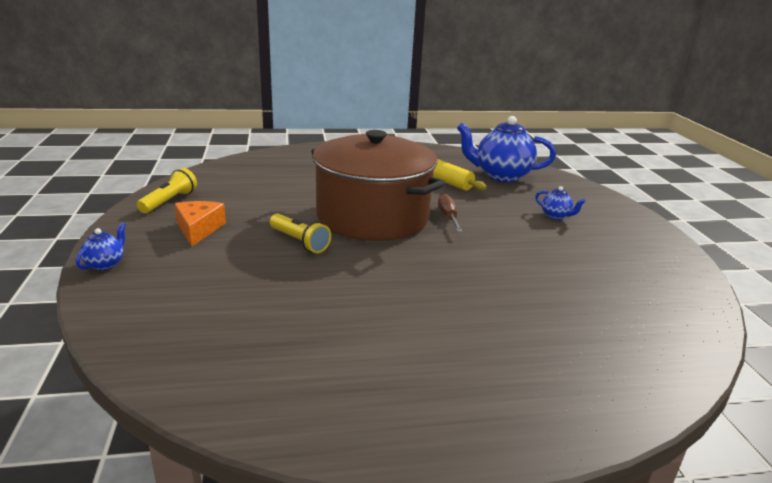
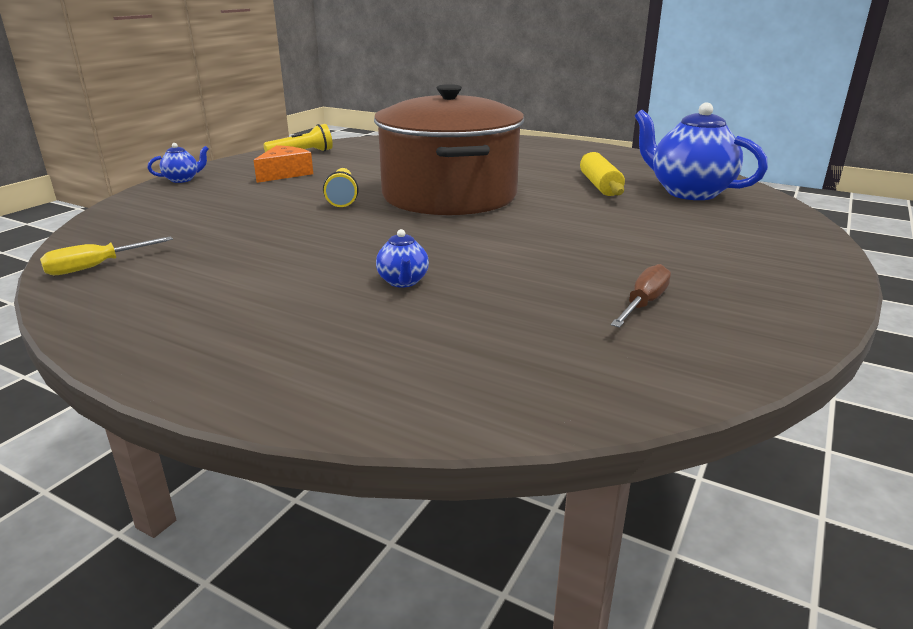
camera: 40 degrees right, 0 degrees up
brown screwdriver [438,194,463,232] -> brown screwdriver moved to [611,264,671,328]
blue teapot [535,186,586,219] -> blue teapot moved to [376,229,429,288]
none -> yellow screwdriver [40,236,173,275]

